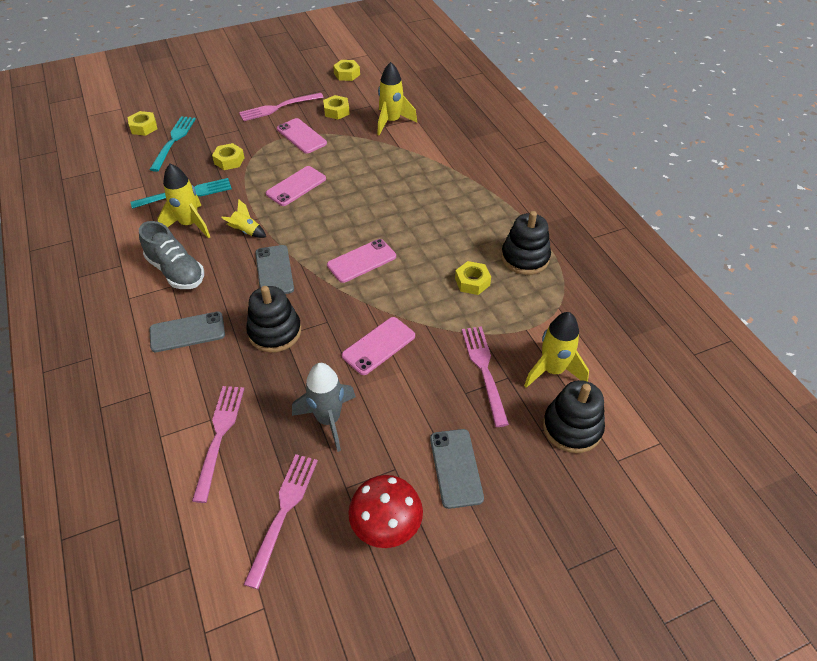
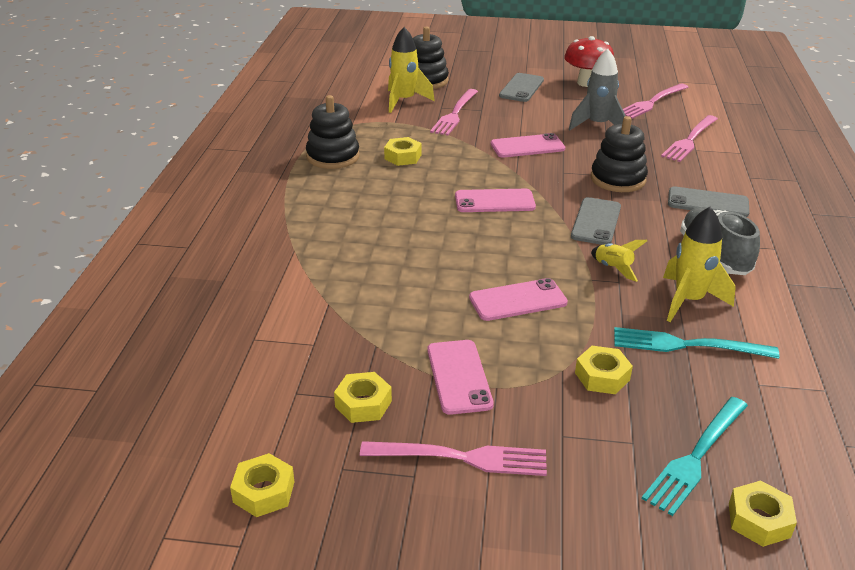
camera: 150 degrees left, 15 degrees down
yellow rocket [377,62,417,135] -> none

